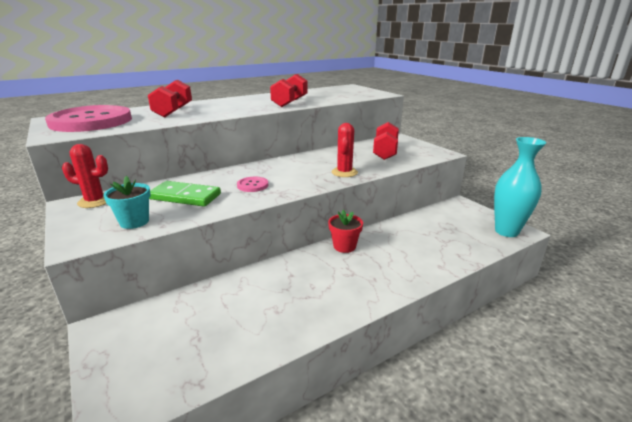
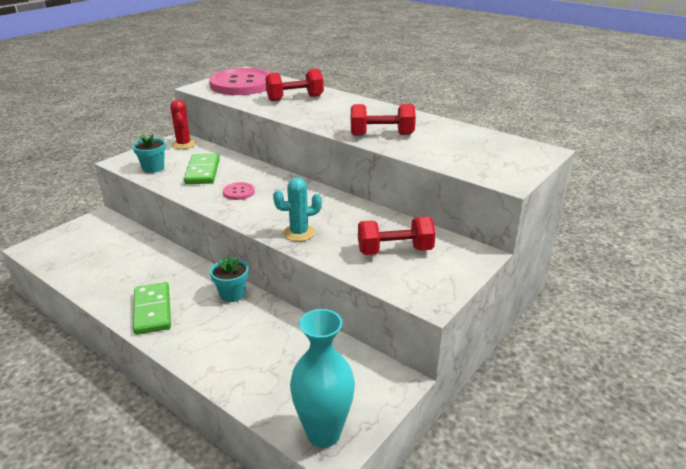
camera: 70 degrees right, 5 degrees up
red flower pot [328,210,363,253] -> turquoise flower pot [210,255,249,302]
red cactus [332,123,358,177] -> turquoise cactus [273,177,322,241]
none -> green domino [133,282,171,335]

